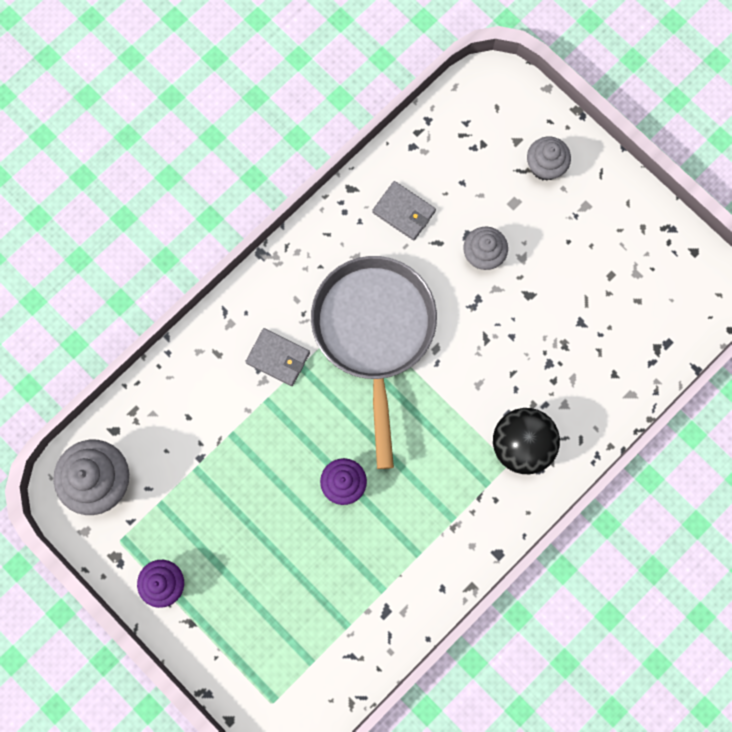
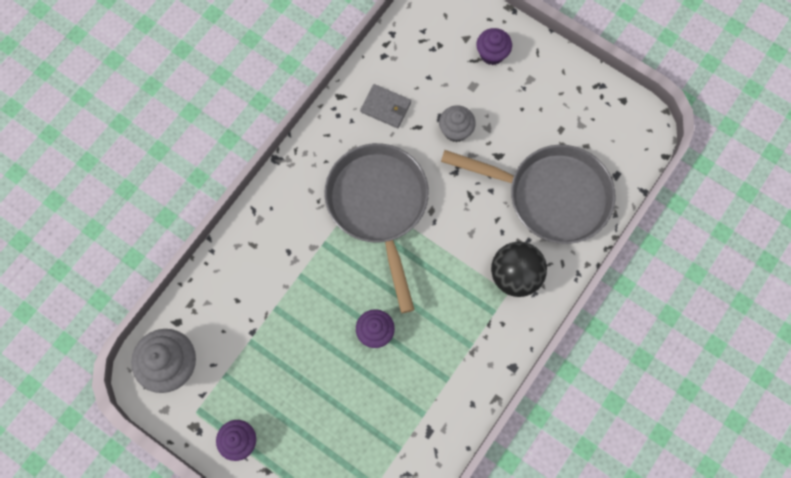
camera: 10 degrees left, 5 degrees down
grey wallet [245,328,310,386] -> none
grey cupcake [527,136,571,181] -> purple cupcake [477,28,512,65]
none -> grey pan [441,145,615,244]

